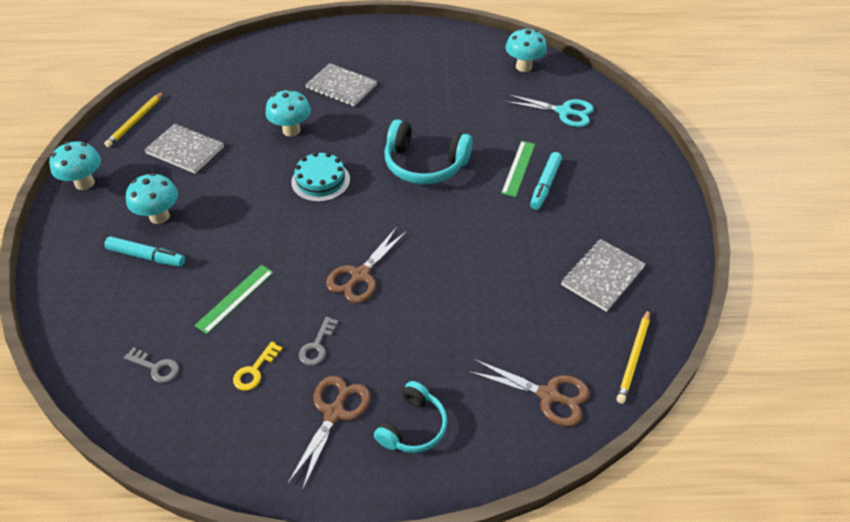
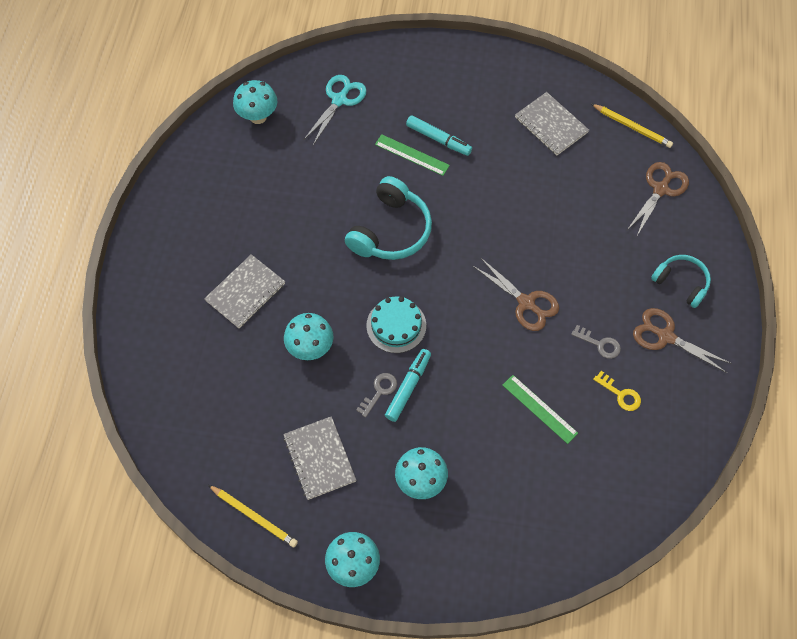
camera: 80 degrees left, 15 degrees up
turquoise marker [104,236,185,267] -> turquoise marker moved to [385,349,431,422]
grey key [124,347,179,383] -> grey key moved to [356,373,397,417]
grey notebook [144,124,224,174] -> grey notebook turned 60 degrees counterclockwise [283,416,356,500]

